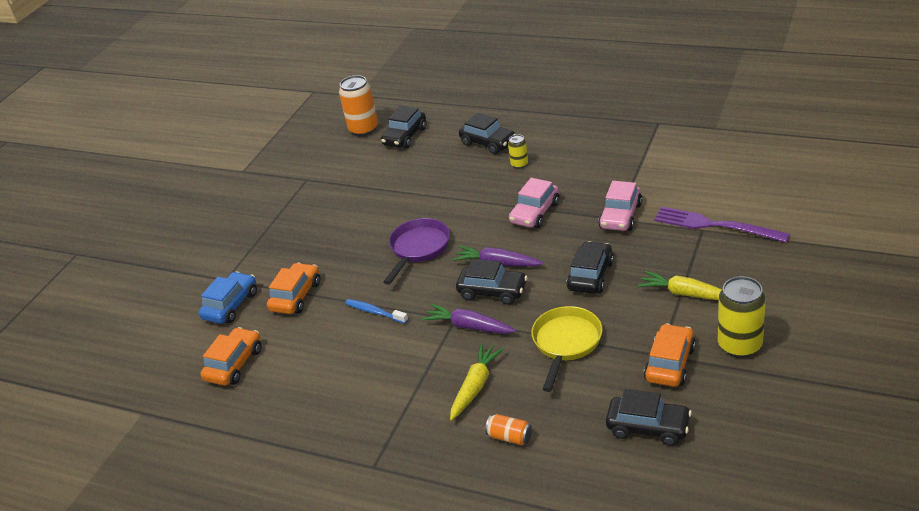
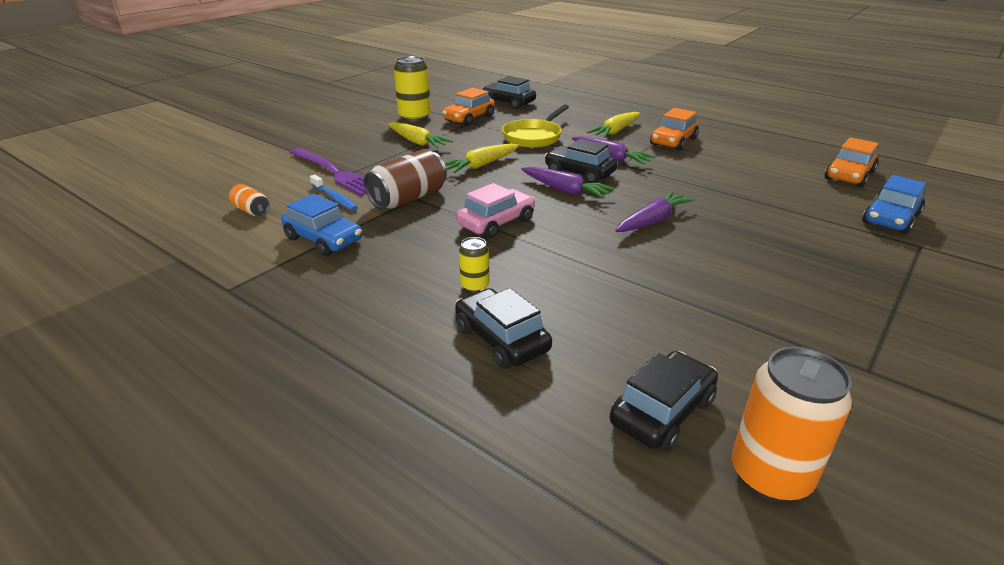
camera: 170 degrees left, 5 degrees down
orange car [267,263,320,314] -> orange car moved to [650,108,699,151]
blue toothbrush [345,299,408,324] -> blue toothbrush moved to [310,175,358,211]
purple pan [384,218,450,285] -> purple carrot [615,191,694,232]
orange can [485,414,532,445] -> orange can moved to [229,184,270,216]
black car [566,241,614,294] -> yellow carrot [445,144,519,173]
pink car [598,181,642,231] -> brown can [364,149,447,209]
none -> blue car [281,194,362,256]

